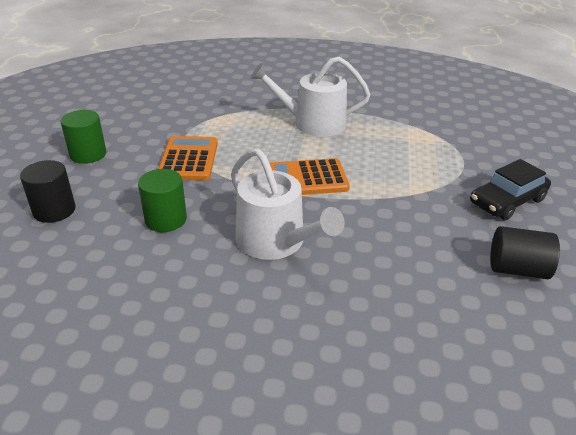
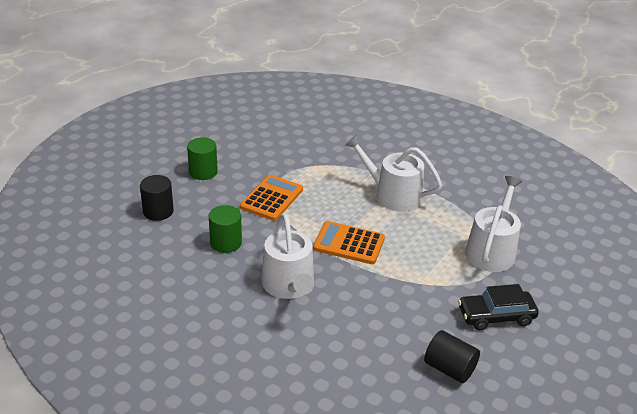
camera: 25 degrees right, 0 degrees up
none -> white watering can [465,176,522,272]

